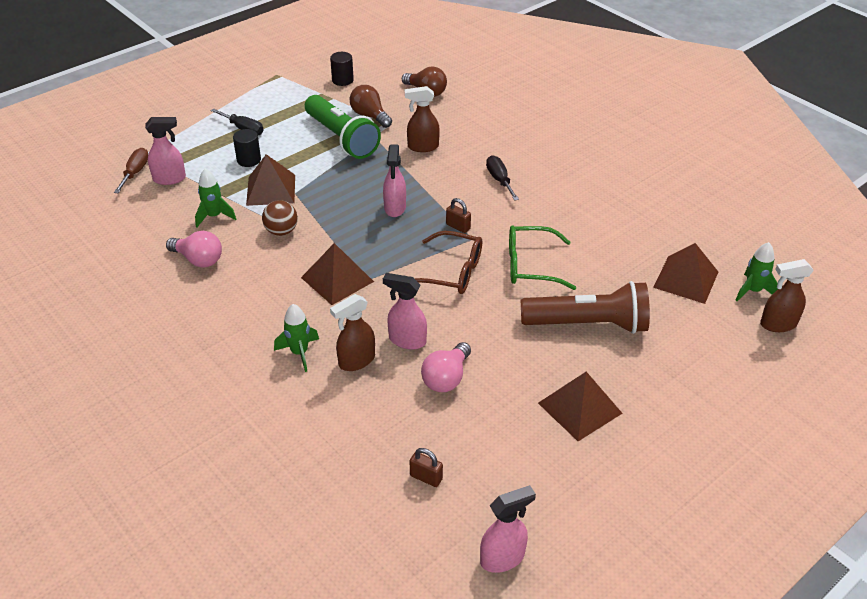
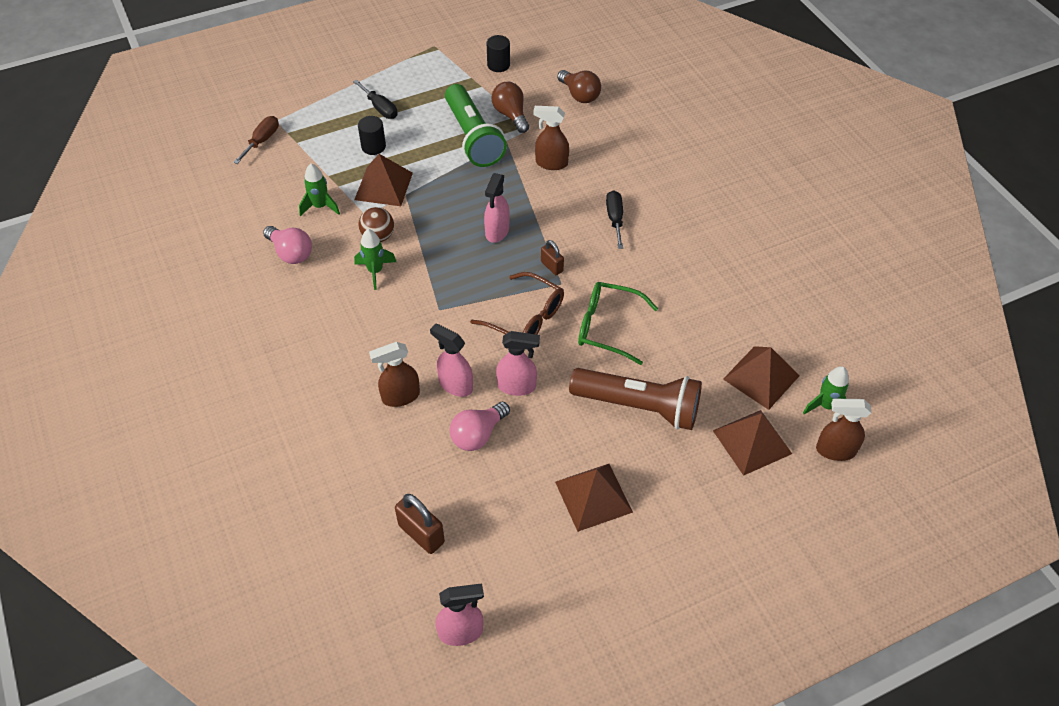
camera: 15 degrees right, 10 degrees up
pink spray bottle [145,117,186,185] -> pink spray bottle moved to [496,331,540,396]
green rocket [274,304,319,372] -> green rocket moved to [354,229,396,290]
brown pyramid [301,243,374,305] -> brown pyramid moved to [713,410,792,476]
brown padlock [410,448,443,487] -> brown padlock [395,494,445,554], size x1.63

